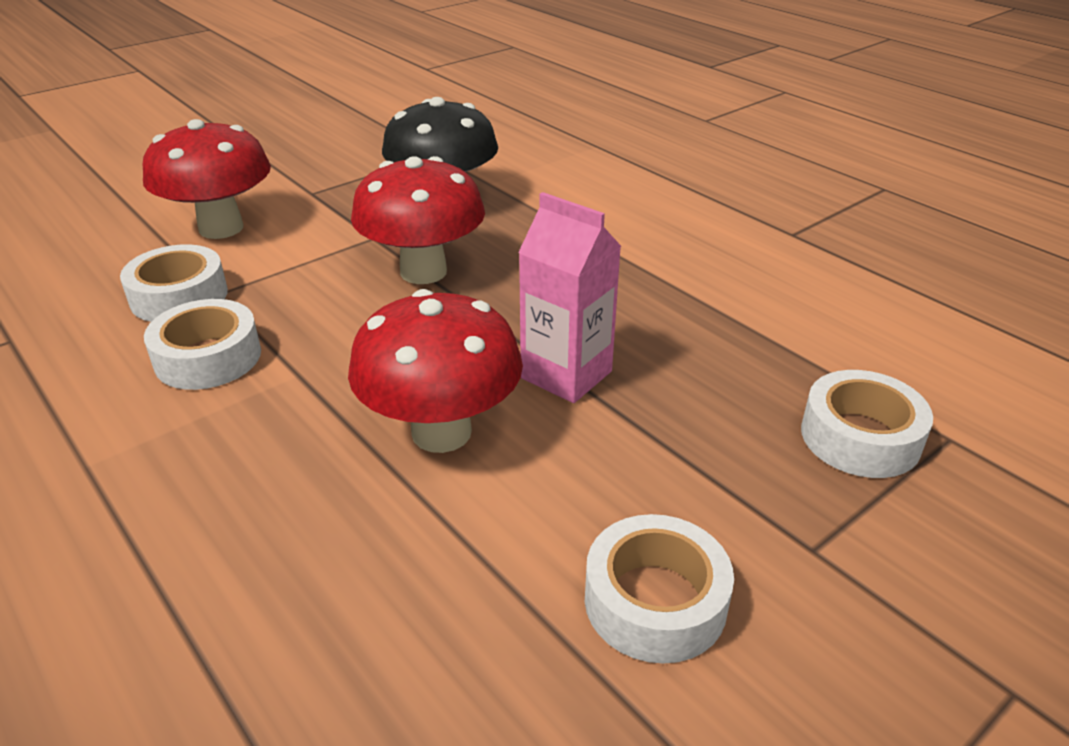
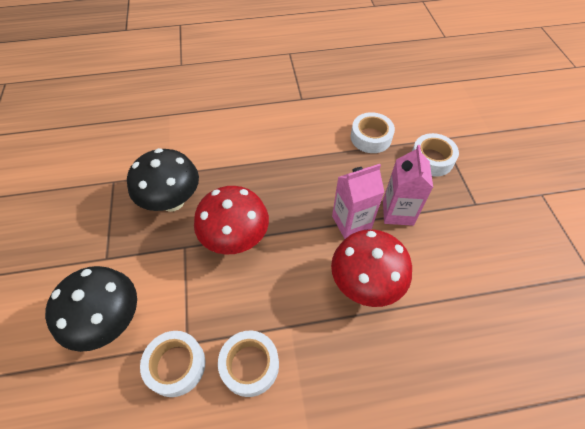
camera: 60 degrees left, 20 degrees up
red mushroom [143,119,271,239] -> black mushroom [45,266,137,352]
white tape [585,514,734,664] -> white tape moved to [351,112,395,153]
none -> pink carton [383,145,433,226]

